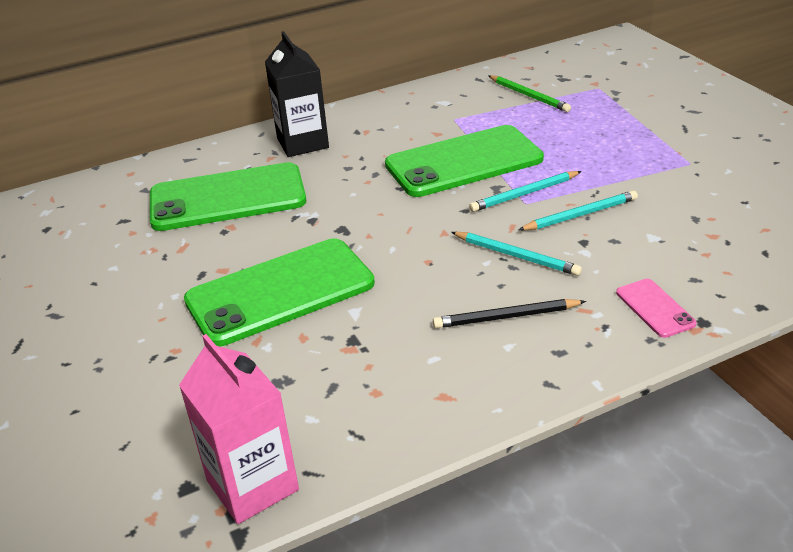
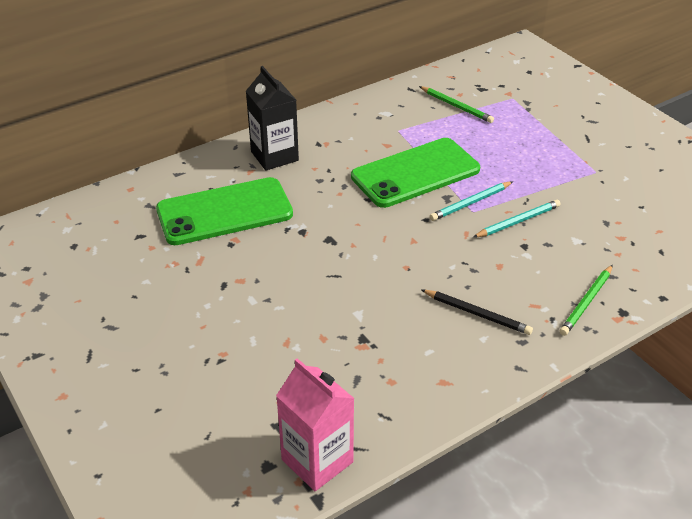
camera: 10 degrees left, 5 degrees up
green phone [184,239,375,347] -> none
black pencil [433,299,586,328] -> black pencil turned 135 degrees counterclockwise [421,289,533,335]
turquoise pencil [451,232,582,276] -> none
pink phone [616,279,697,338] -> green pencil [560,265,613,336]

